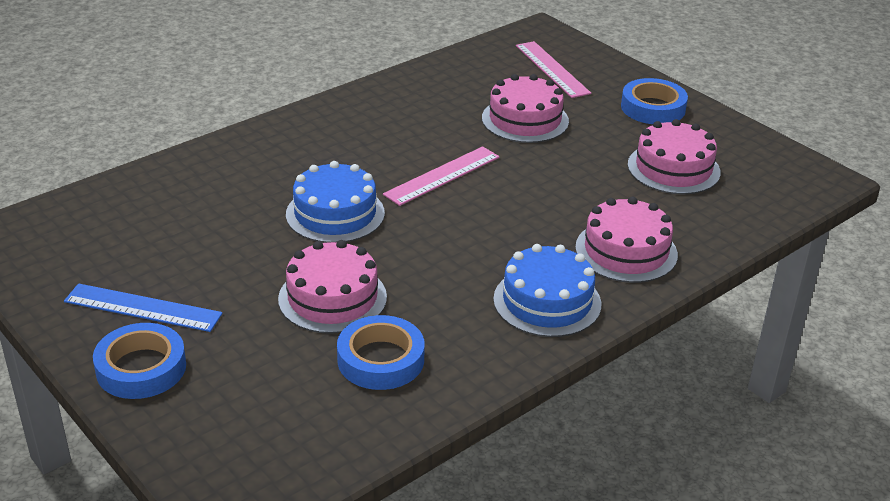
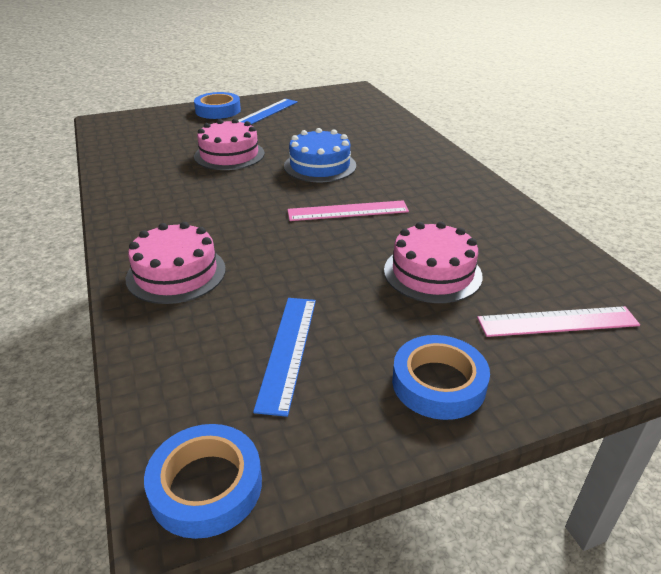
camera: 110 degrees right, 0 degrees up
blue tape [337,315,425,390] -> blue tape moved to [144,424,262,539]
pink ruler [383,146,500,206] -> pink ruler turned 75 degrees counterclockwise [287,200,409,221]
blue cake [493,244,601,337] -> none
pink cake [628,119,721,194] -> blue ruler [253,298,316,417]

